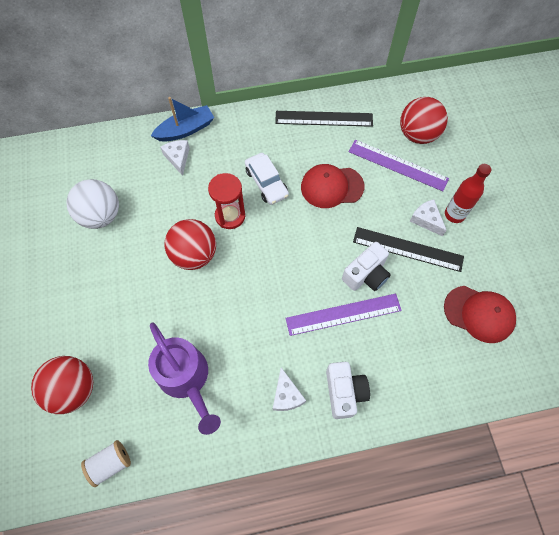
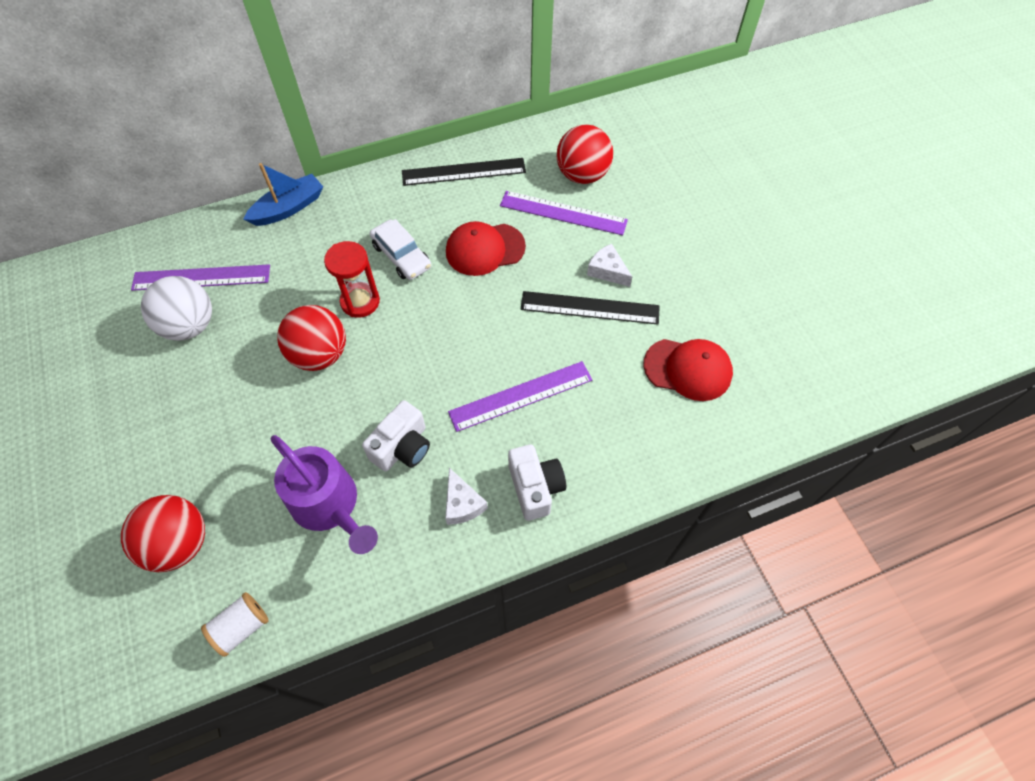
camera: 10 degrees left, 5 degrees down
white cheese [160,140,190,176] -> none
white camera [342,242,391,291] -> white camera moved to [362,400,430,472]
red bottle [445,164,491,223] -> none
none -> purple ruler [131,264,270,291]

